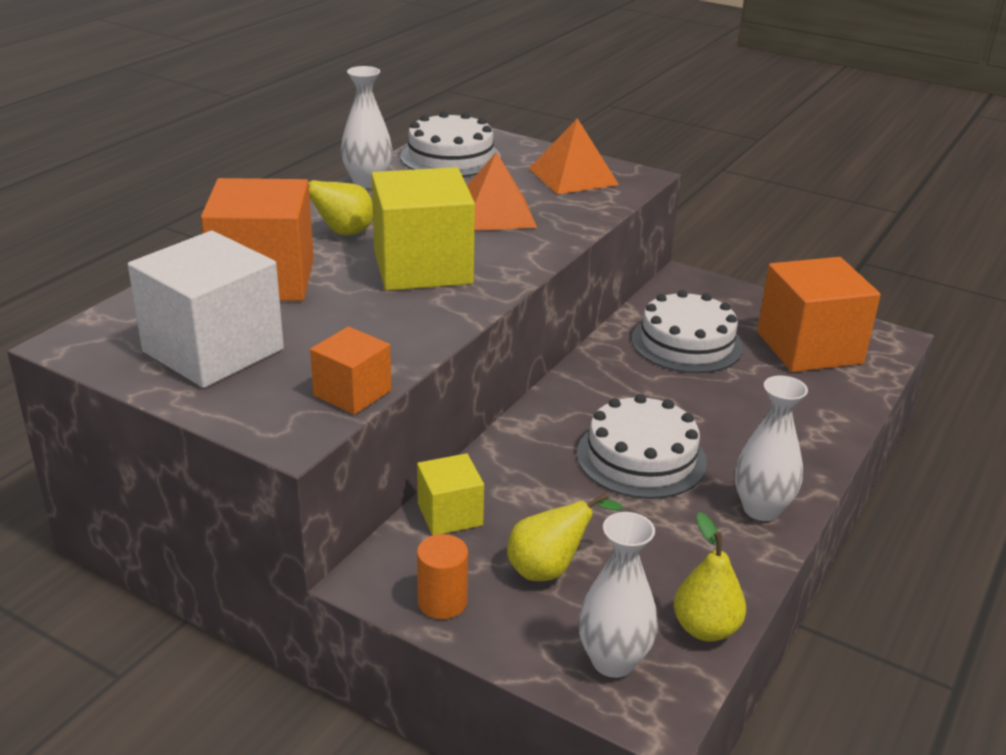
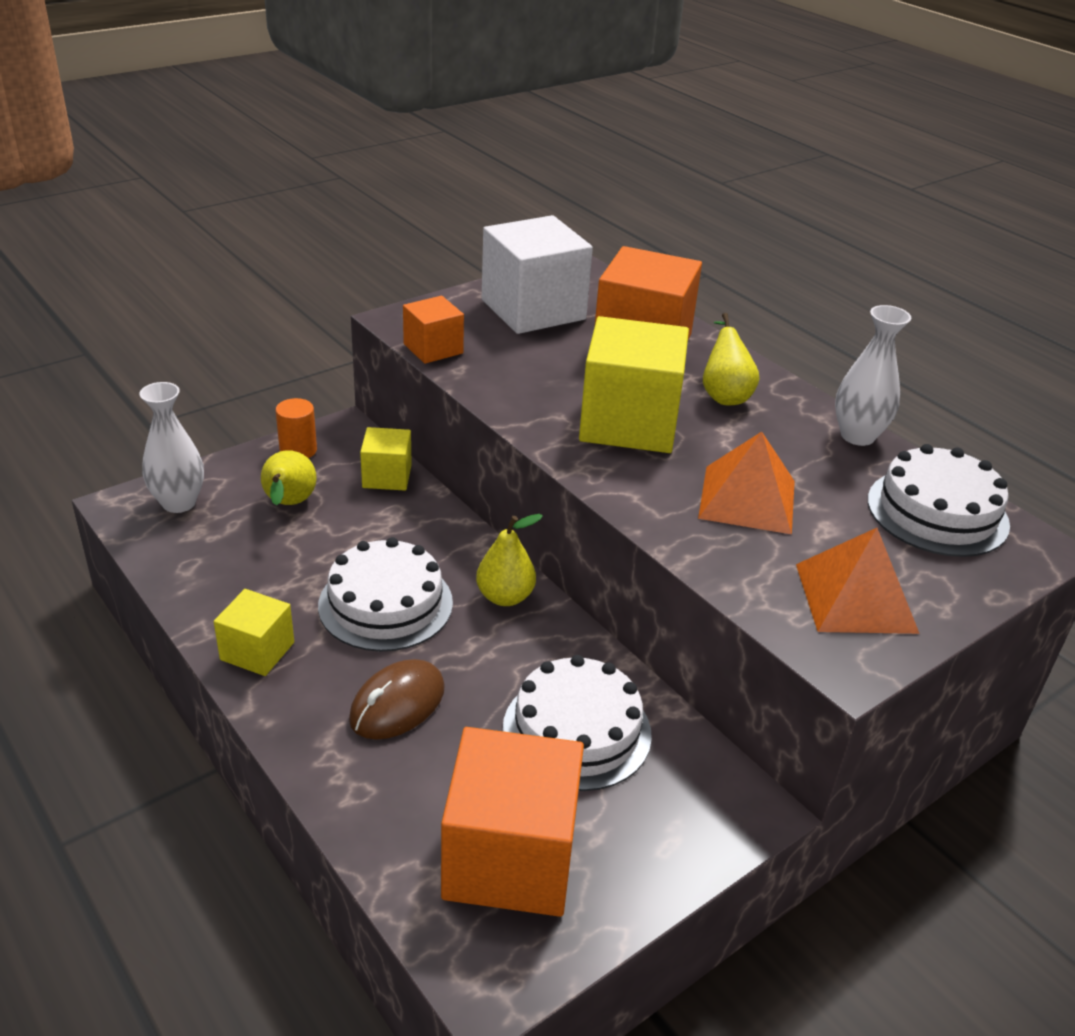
camera: 110 degrees right, 5 degrees up
yellow pear [674,512,746,642] -> yellow pear moved to [476,514,543,606]
white vase [735,375,808,521] -> yellow cube [214,589,294,676]
none -> brown mouse [349,659,445,740]

